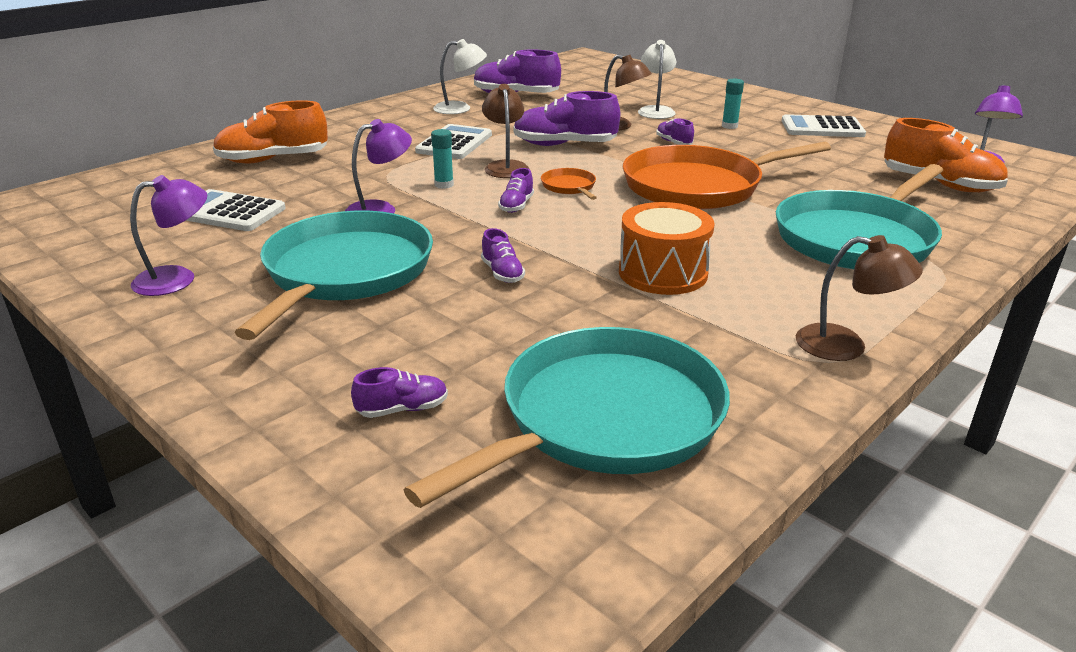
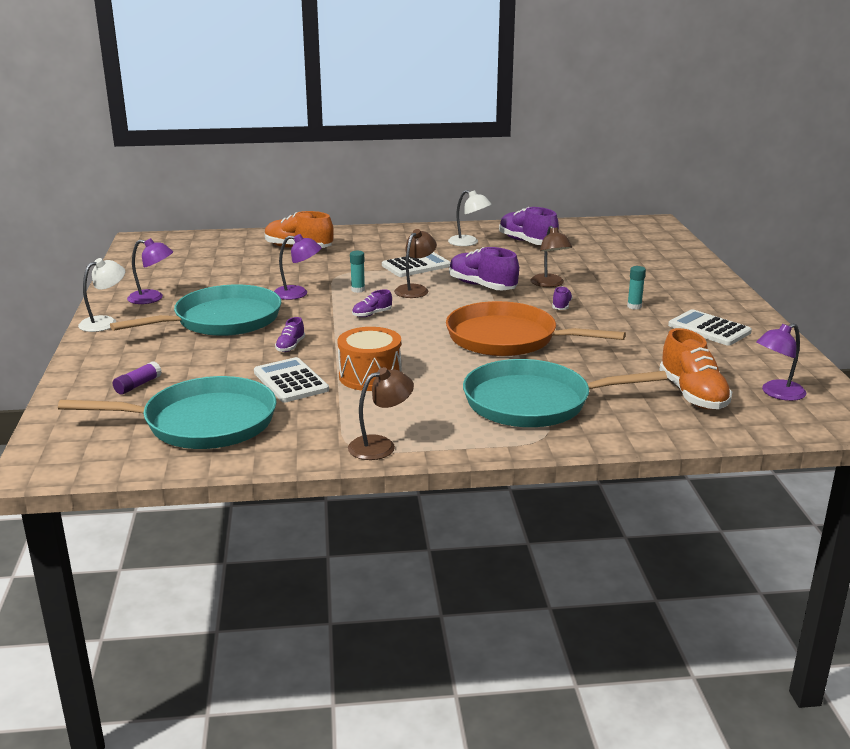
camera: 40 degrees right, 5 degrees down
white calculator [186,189,286,231] -> white calculator moved to [254,357,329,402]
purple shoe [351,367,448,418] -> purple glue stick [113,361,162,395]
orange pan [541,168,597,200] -> none
white lamp [638,40,676,119] -> white lamp moved to [78,258,125,332]
brown lamp [796,235,923,361] -> brown lamp turned 90 degrees counterclockwise [348,367,414,460]

